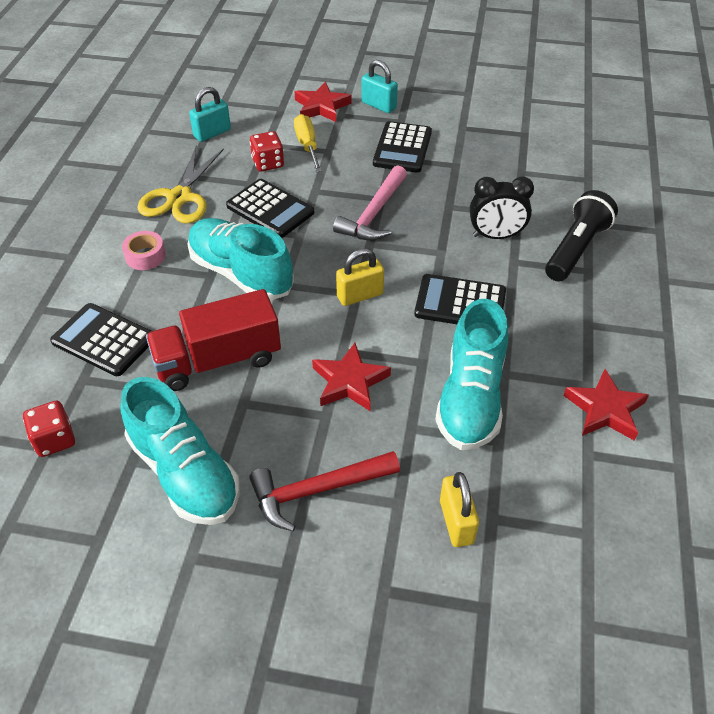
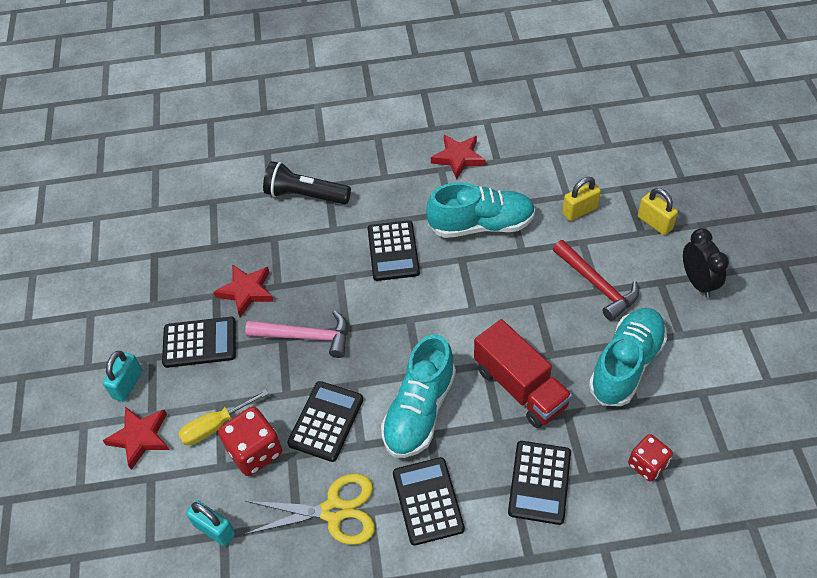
camera: 105 degrees left, 5 degrees up
pink tape [122,231,166,270] -> black calculator [393,457,465,546]
red dice [250,131,284,171] -> red dice [218,406,282,476], size x1.51
red star [312,343,391,411] -> red star moved to [214,264,274,317]
yellow padlock [336,248,384,306] -> yellow padlock moved to [638,188,678,235]
black clock [470,177,534,239] -> black clock moved to [683,228,729,298]

